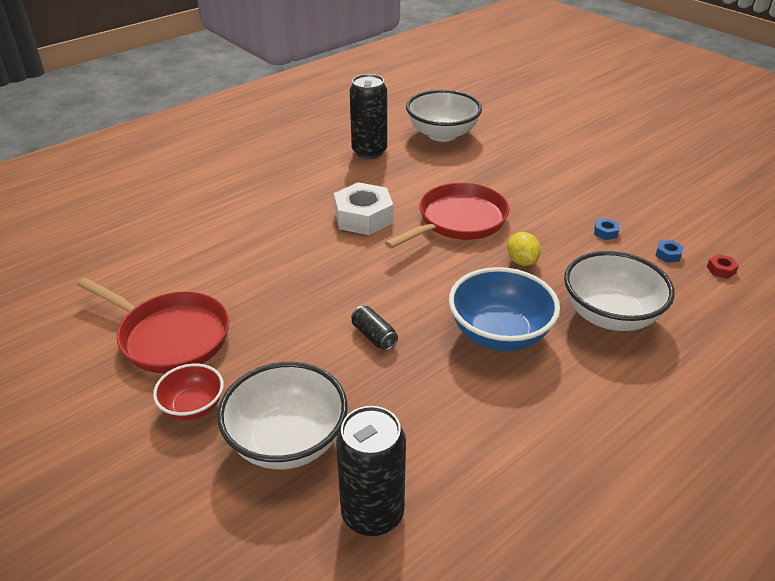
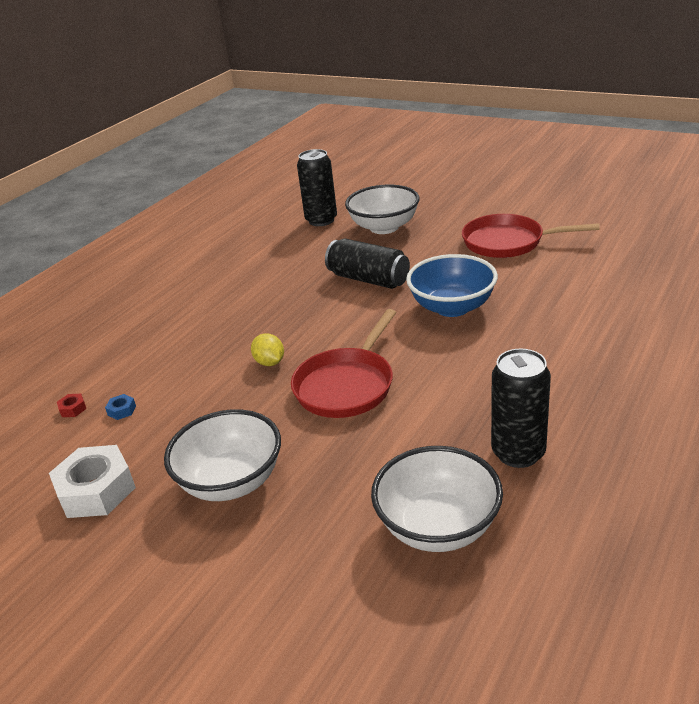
camera: 165 degrees right, 5 degrees down
red bowl [153,364,224,420] -> none
white nut [334,182,393,235] -> white nut moved to [49,445,136,518]
black can [351,306,398,351] -> black can [325,239,410,289], size x2.04
blue bowl [449,267,560,351] -> blue bowl moved to [406,254,498,317]
white bowl [564,251,675,331] -> white bowl moved to [164,409,281,501]
blue nut [594,218,619,240] -> none

